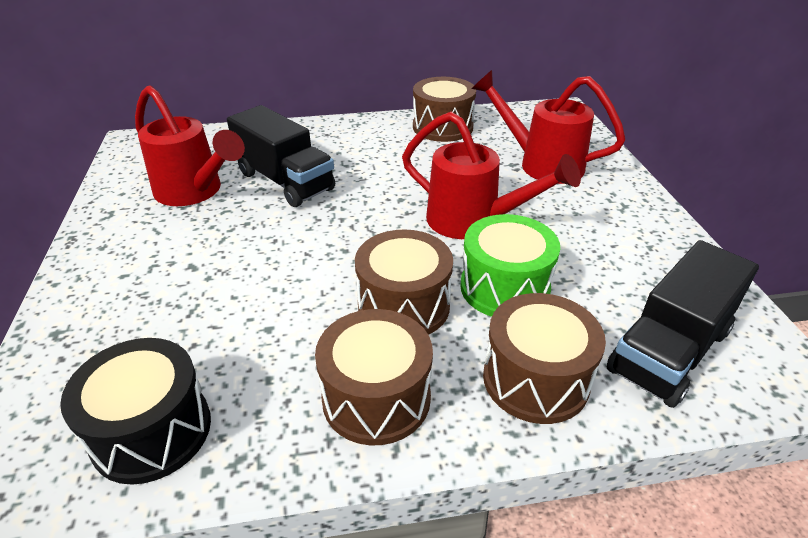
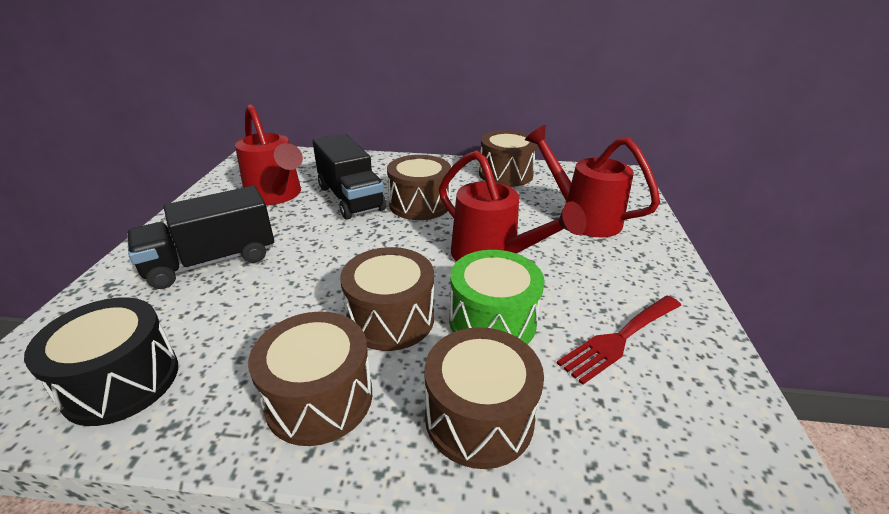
camera: 15 degrees right, 5 degrees down
black truck [607,240,759,408] -> black truck moved to [127,186,274,289]
none -> brown drum [387,155,451,220]
none -> red fork [557,296,681,385]

